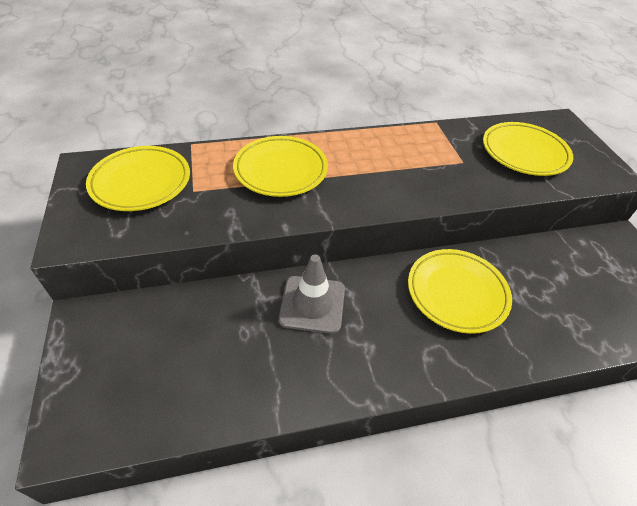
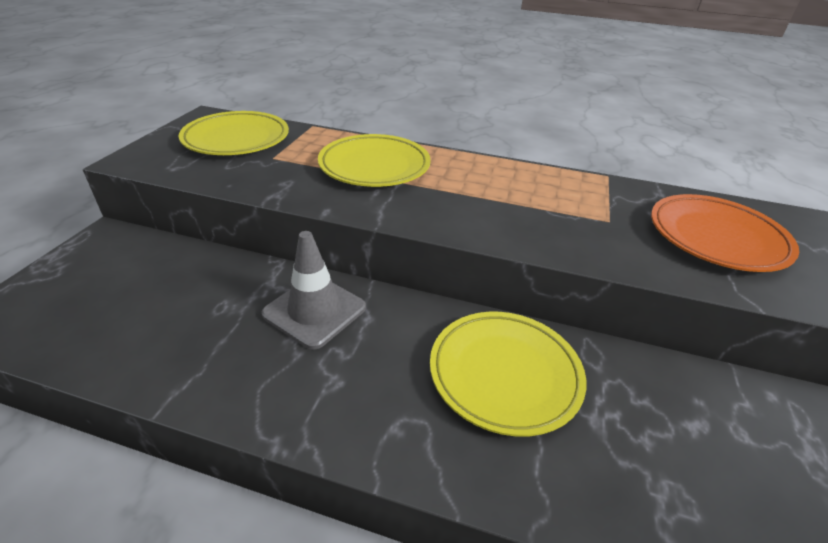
camera: 30 degrees right, 10 degrees down
yellow plate [483,122,573,176] -> orange plate [651,194,799,272]

